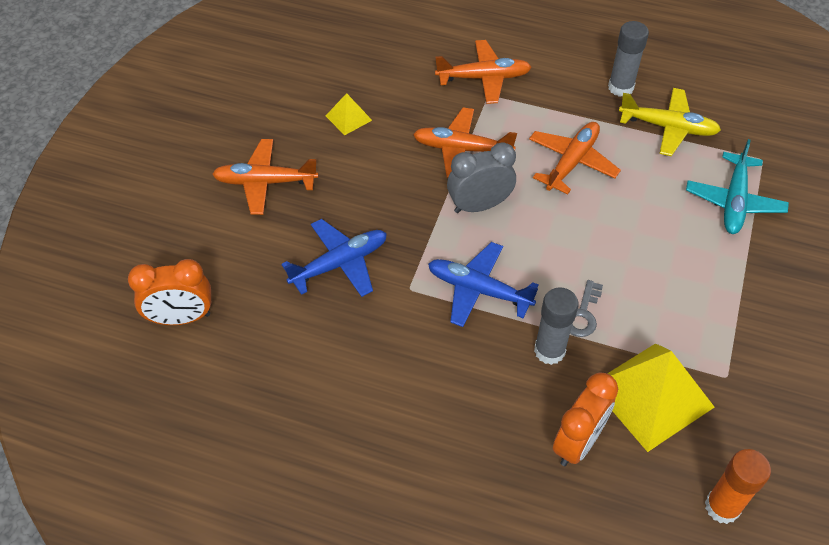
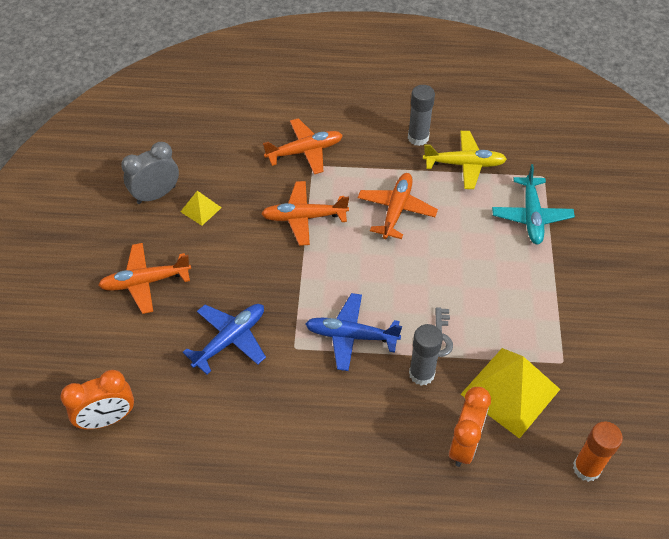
camera: 15 degrees left, 0 degrees up
grey clock [447,143,516,213] -> grey clock moved to [121,142,179,204]

